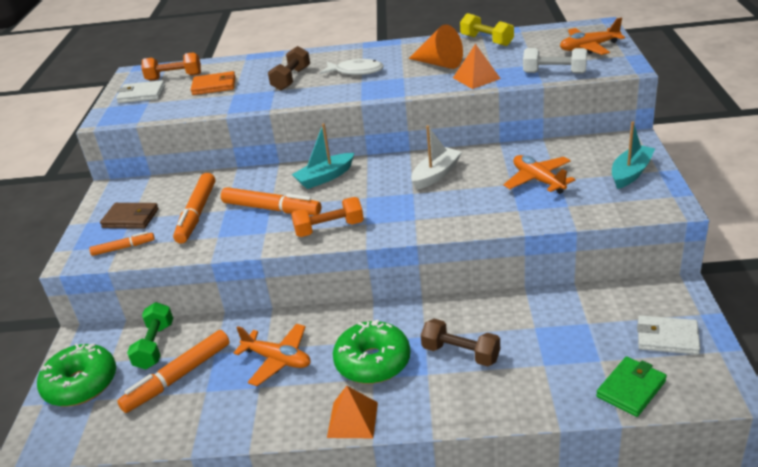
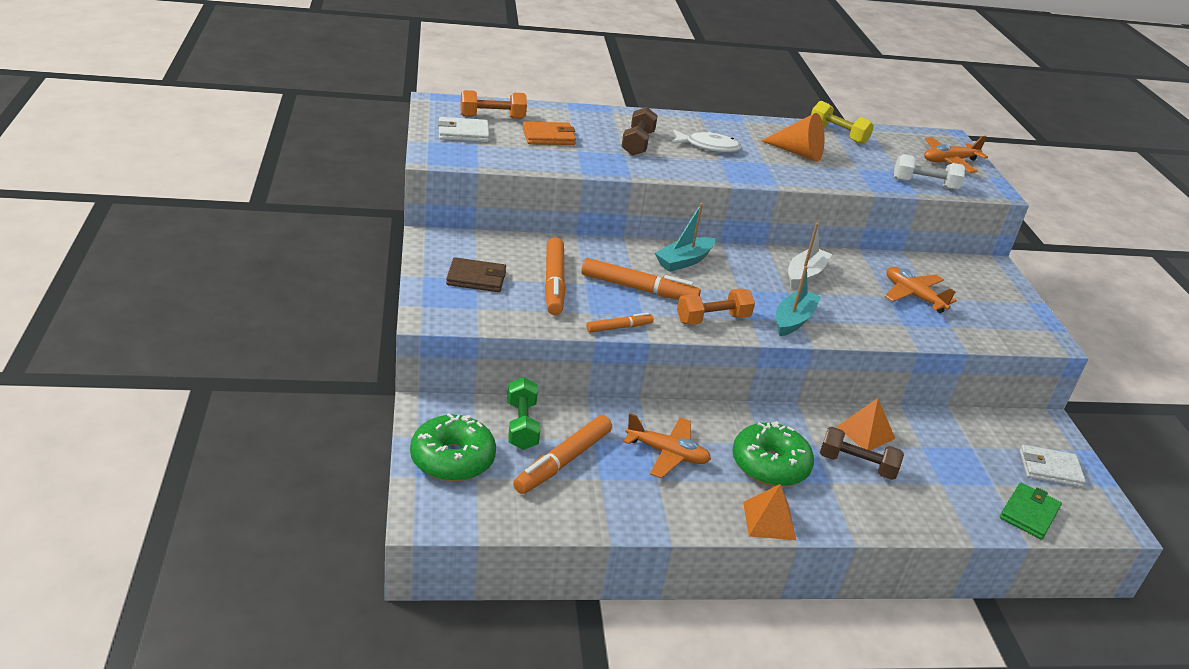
camera: 15 degrees left, 0 degrees up
orange marker [89,232,155,256] -> orange marker moved to [586,313,654,332]
orange pyramid [453,44,501,89] -> orange pyramid moved to [836,398,895,450]
turquoise boat [612,121,655,189] -> turquoise boat moved to [776,266,821,337]

